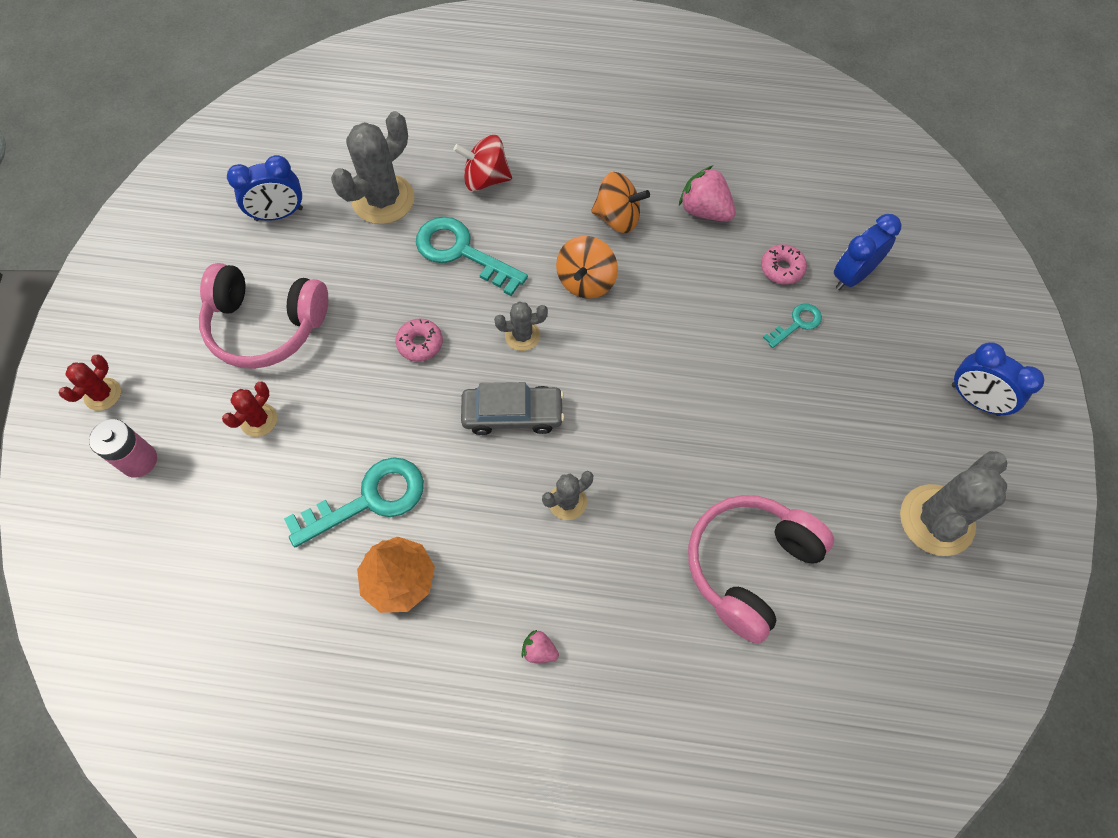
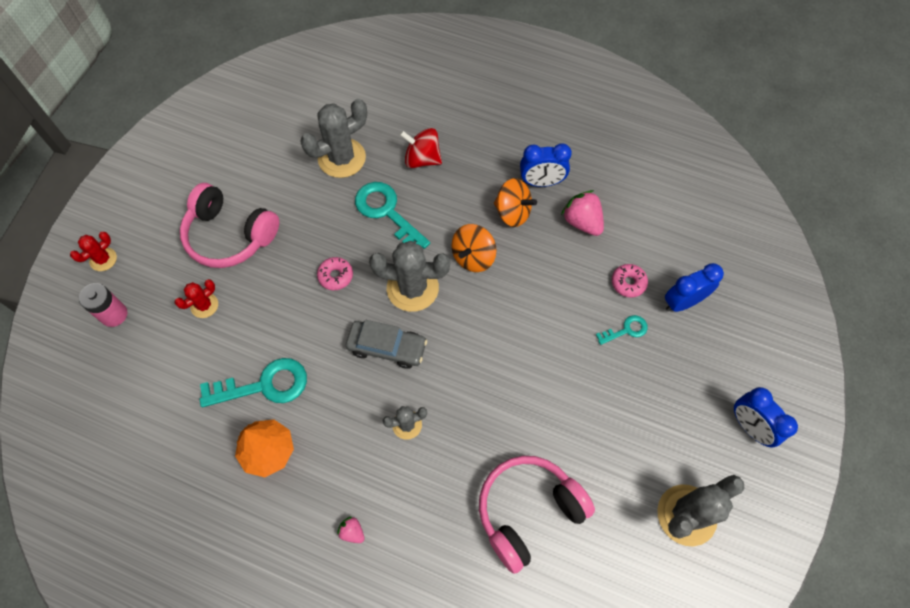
camera: 15 degrees right, 0 degrees up
blue clock [227,155,303,221] -> blue clock moved to [520,143,572,187]
grey cactus [494,301,548,351] -> grey cactus [369,241,450,312], size x1.90

